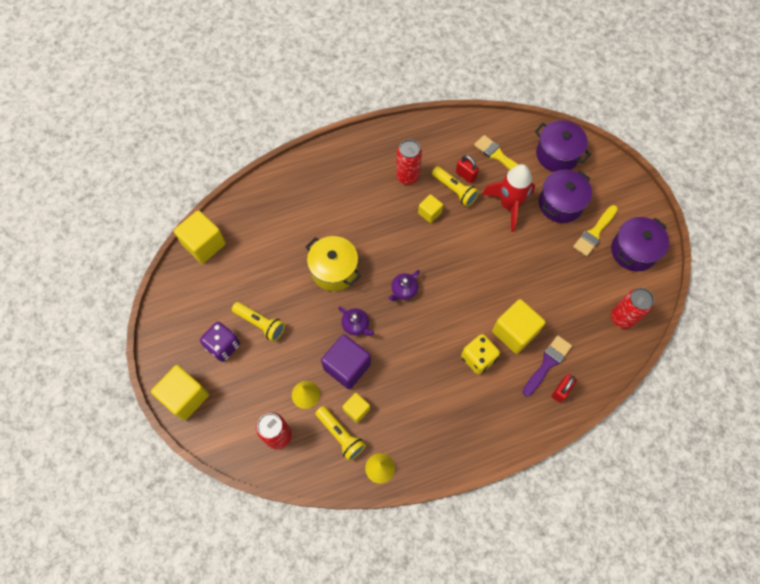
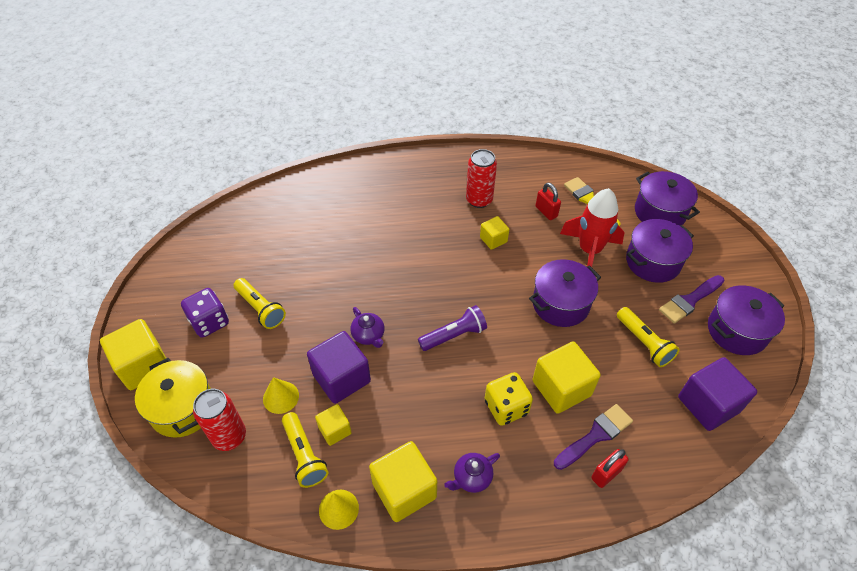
camera: 15 degrees right, 15 degrees down
yellow cube [174,210,226,264] -> yellow cube moved to [369,441,437,522]
yellow pot [305,236,361,291] -> yellow pot moved to [135,358,211,438]
purple teapot [388,270,420,301] -> purple teapot moved to [444,453,500,493]
yellow flashlight [432,166,479,207] -> yellow flashlight moved to [617,307,680,367]
yellow brush [573,205,618,256] -> purple brush [659,275,725,324]
red can [611,288,654,329] -> purple cube [678,357,757,431]
none -> purple flashlight [418,305,487,351]
none -> purple pot [529,259,601,327]

